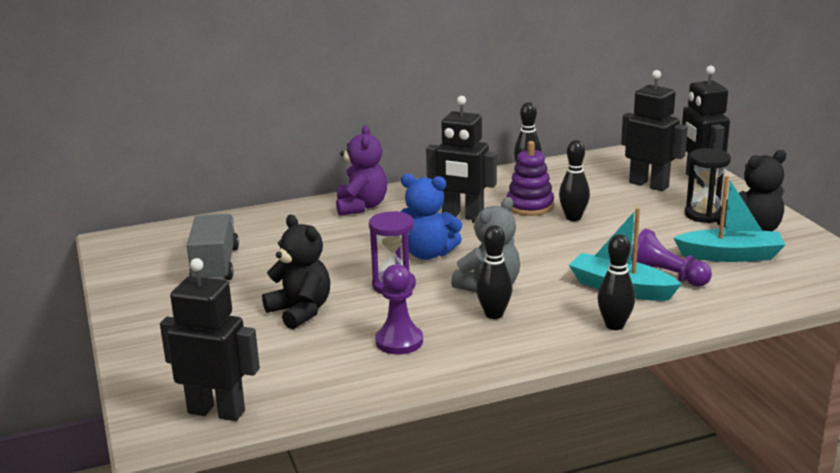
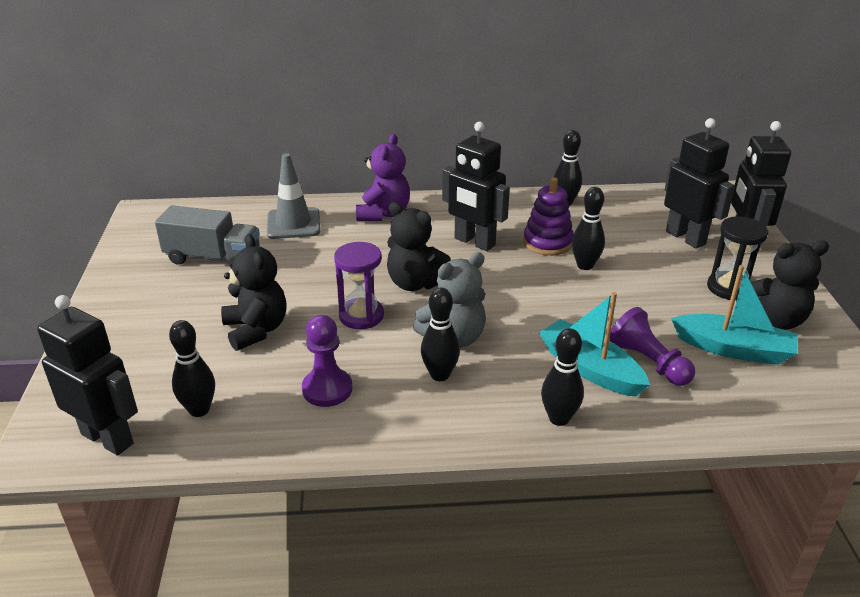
camera: 15 degrees right, 10 degrees up
grey truck [187,214,239,280] -> grey truck turned 90 degrees clockwise [155,205,260,269]
blue teddy bear [400,174,462,260] -> black teddy bear [387,202,451,291]
none -> black bowling pin [169,320,215,417]
none -> grey traffic cone [267,153,320,239]

